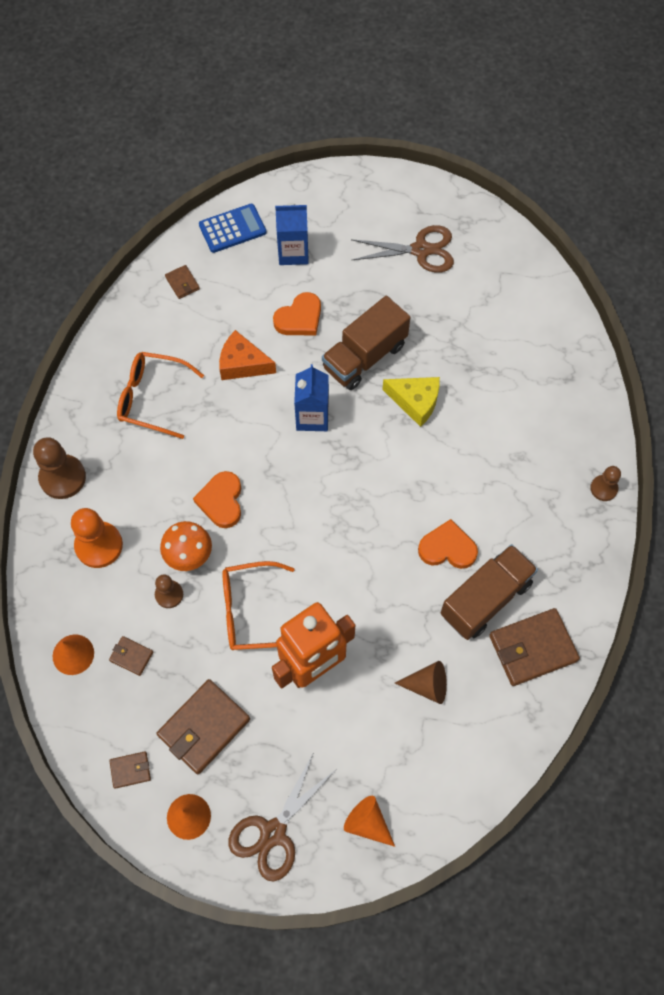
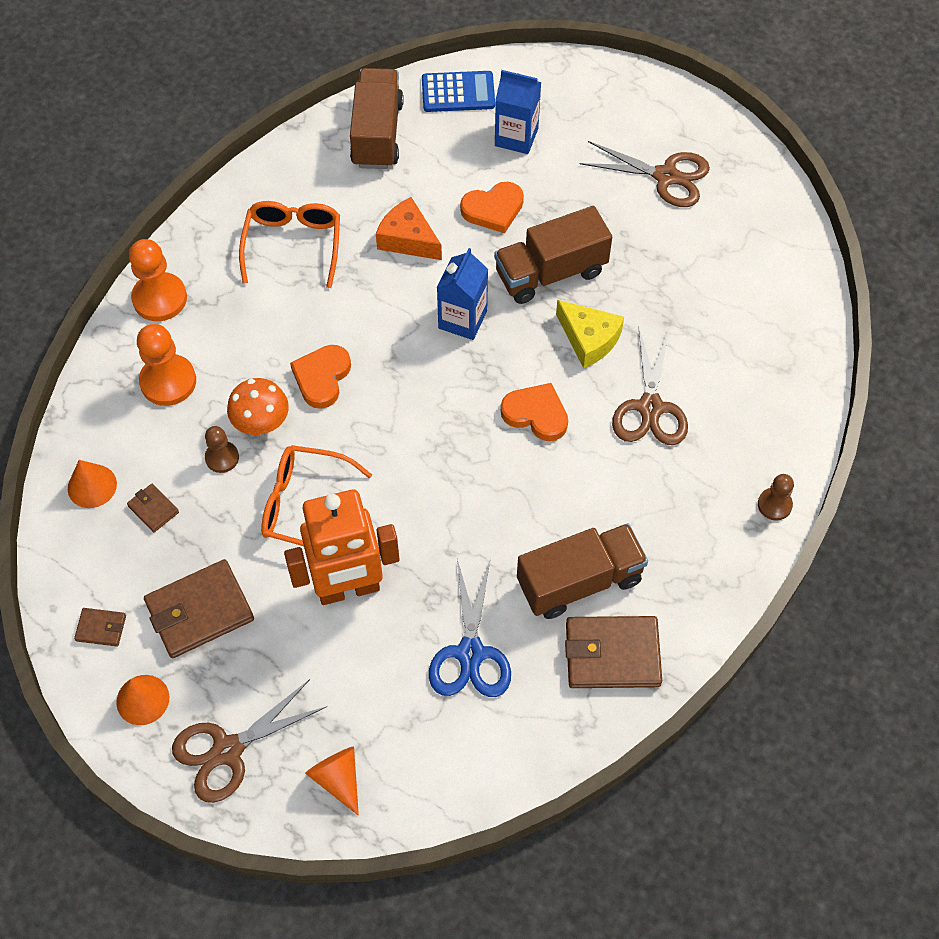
camera: 20 degrees right, 5 degrees down
brown pawn [33,437,86,499] -> orange pawn [129,239,187,321]
orange glasses [117,352,204,439] -> orange glasses turned 60 degrees clockwise [239,201,340,288]
brown wallet [165,265,200,299] -> brown truck [350,68,404,169]
brown cone [395,661,447,704] -> blue scissors [429,559,511,697]
orange heart [418,519,478,569] -> orange heart moved to [501,383,568,441]
none -> brown scissors [612,327,688,445]

